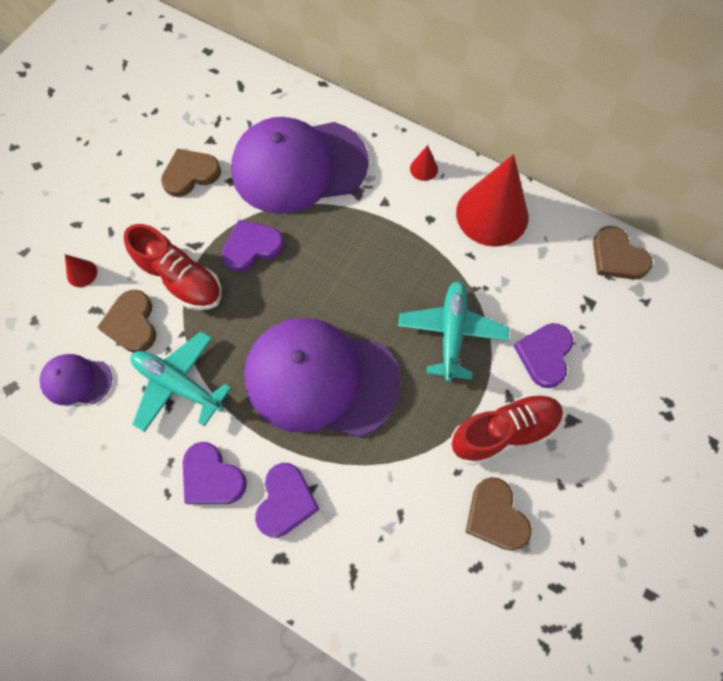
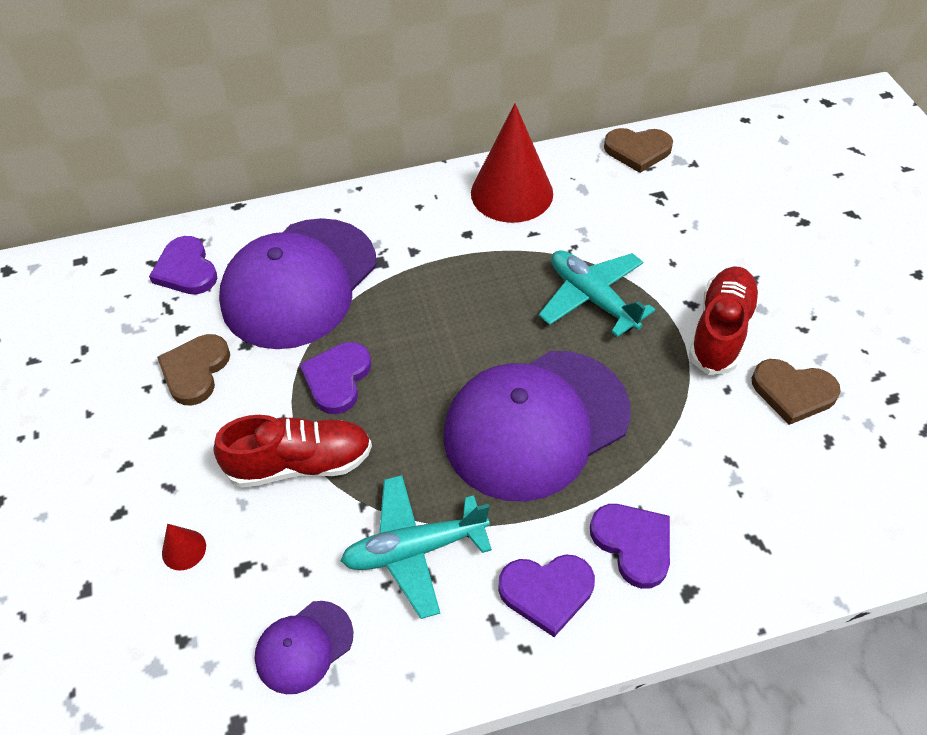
camera: 45 degrees left, 15 degrees down
brown heart [97,290,156,353] -> none
red cone [410,145,438,181] -> none
purple heart [514,323,573,388] -> purple heart moved to [149,236,217,294]

